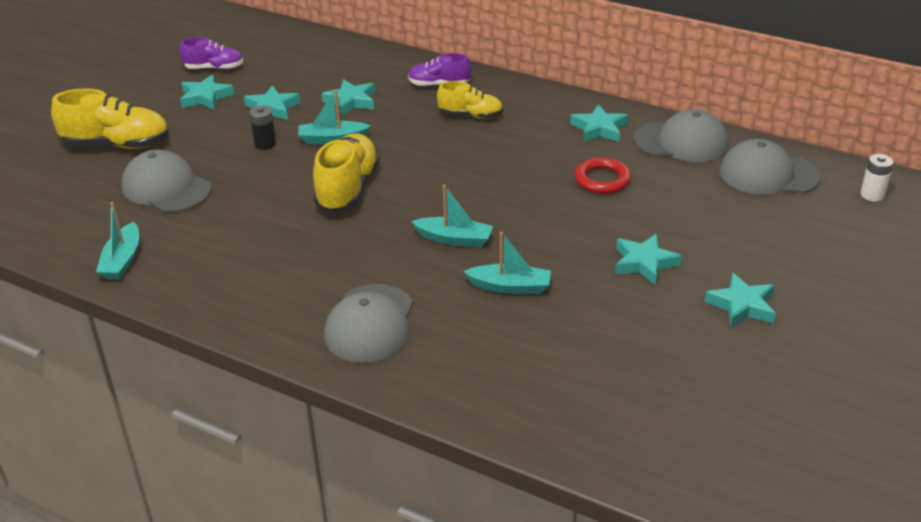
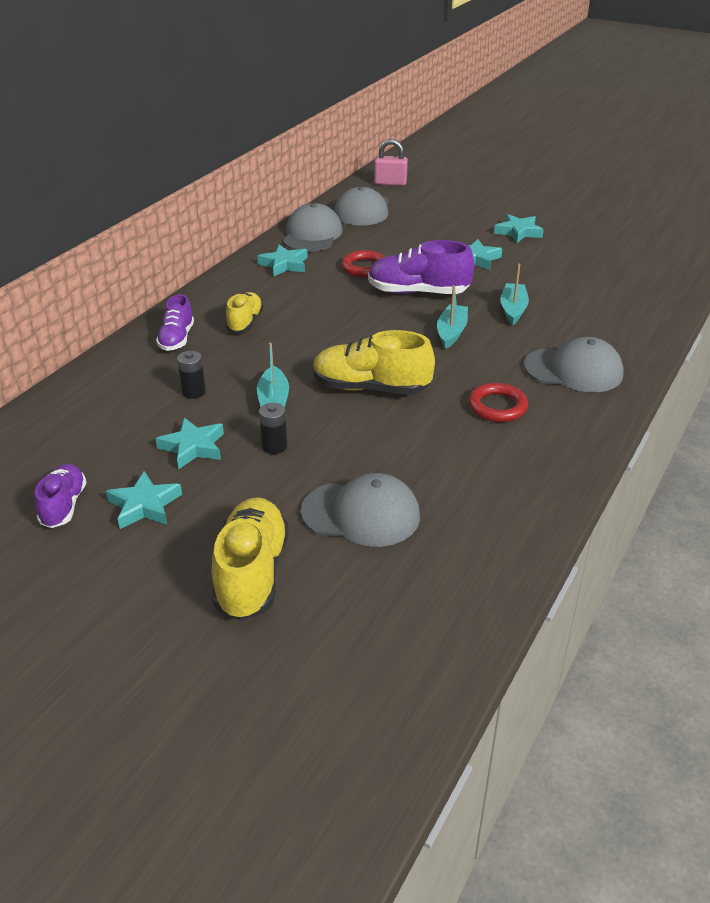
camera: 90 degrees left, 0 degrees up
turquoise boat [96,202,139,280] -> none
grey cap [122,150,212,213] -> grey cap turned 120 degrees counterclockwise [301,473,420,547]
turquoise star [322,79,375,116] -> black battery [177,351,206,399]
white battery [860,154,894,202] -> pink padlock [374,139,408,186]
none -> purple shoe [368,240,474,294]
none -> red ring [468,383,528,422]

